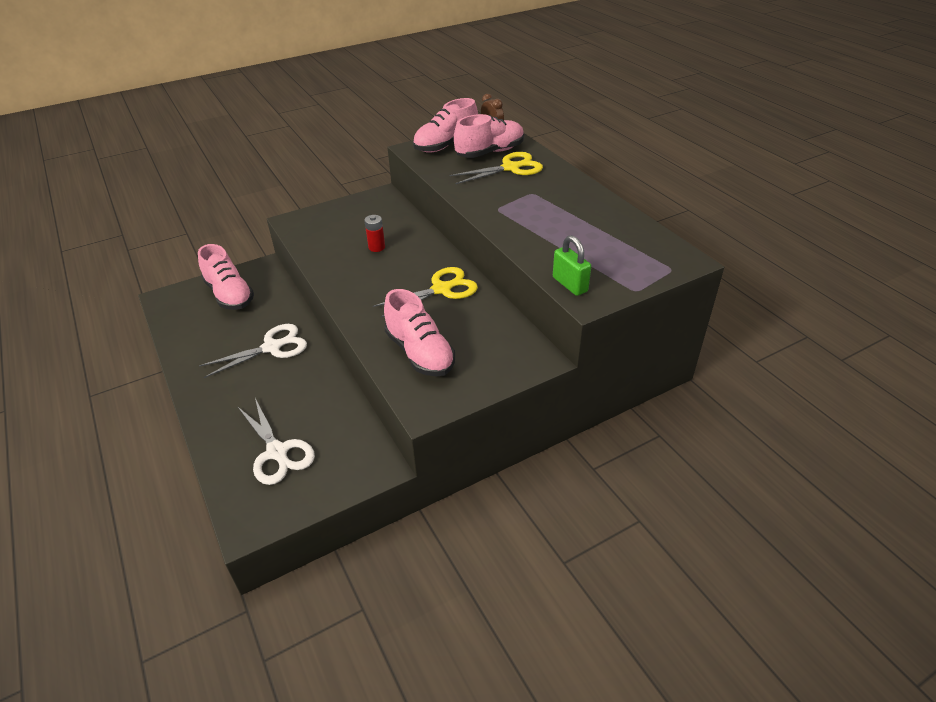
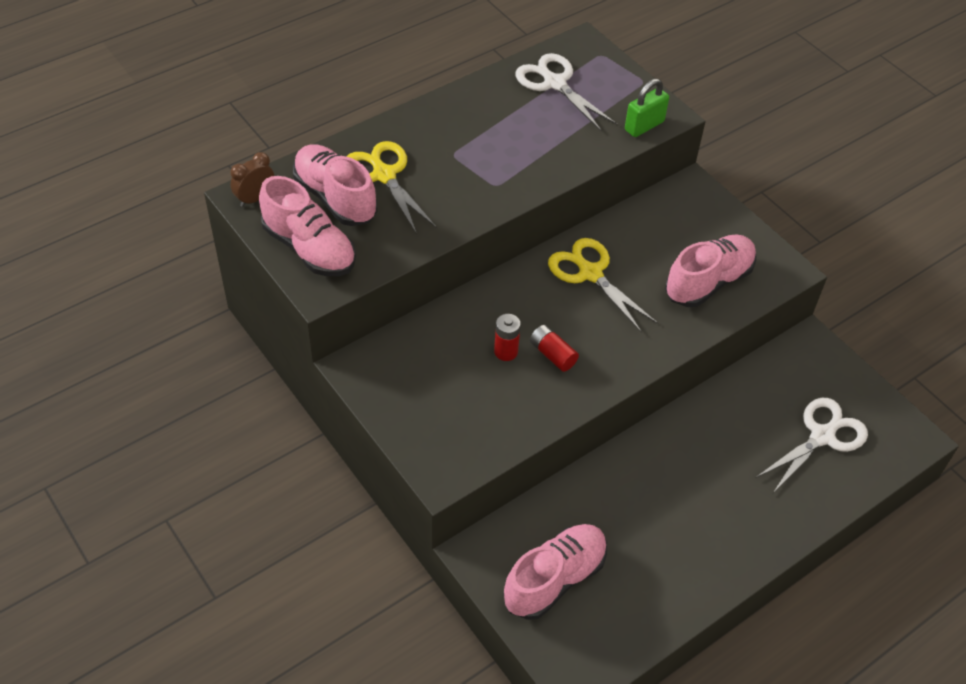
camera: 100 degrees left, 10 degrees up
white scissors [199,324,307,378] -> white scissors moved to [515,53,617,132]
none -> red battery [530,325,579,372]

